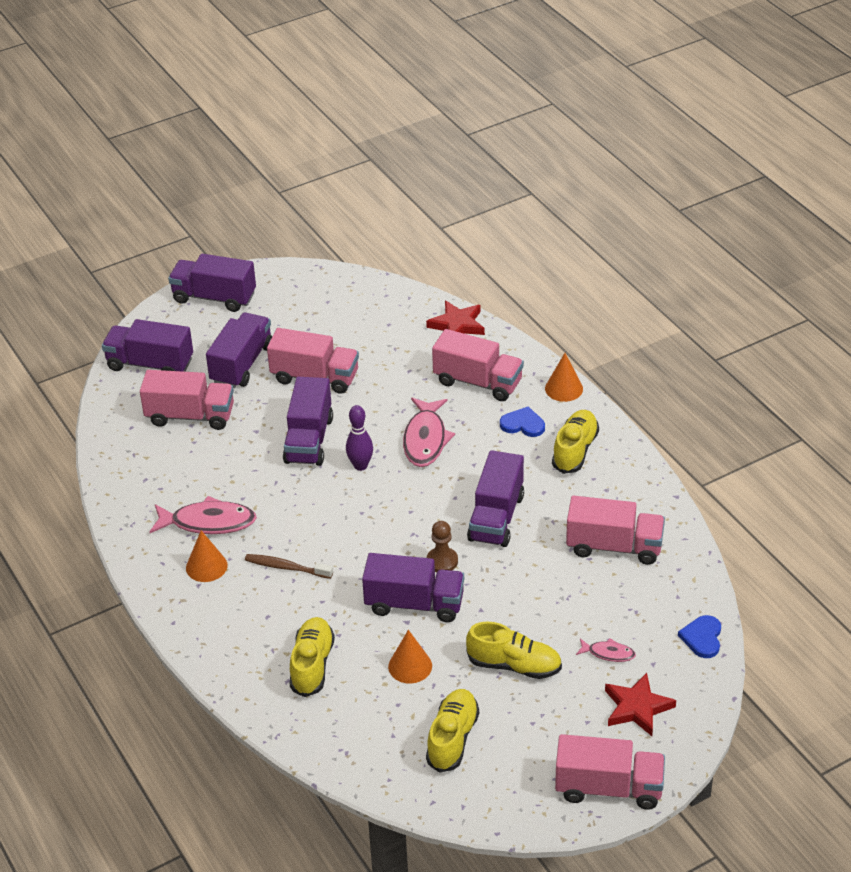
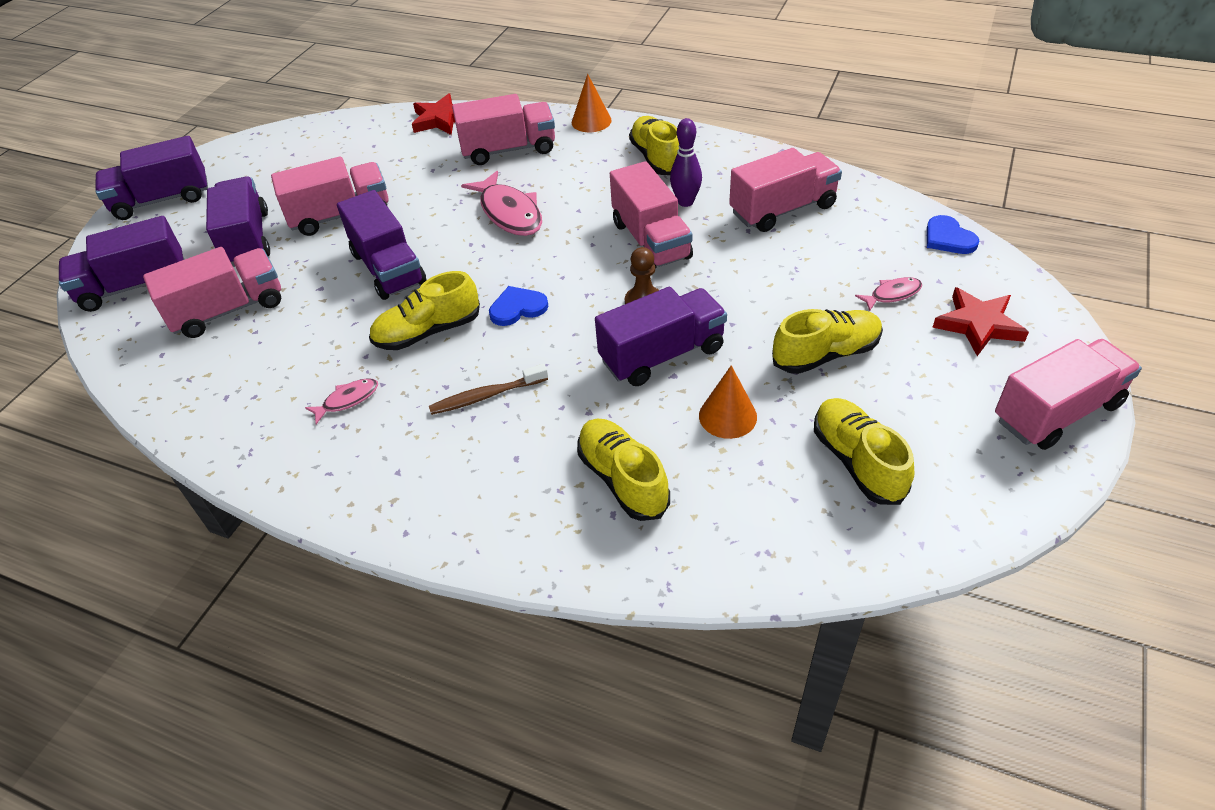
camera: 35 degrees left, 5 degrees up
pink fish [150,496,257,534] -> pink fish [305,378,378,424], size x0.52
orange cone [186,530,228,582] -> none
purple bowling pin [346,405,373,471] -> purple bowling pin moved to [670,118,702,207]
purple truck [467,450,524,547] -> pink truck [610,161,693,269]
blue heart [500,406,545,437] -> blue heart moved to [489,286,548,326]
none -> yellow shoe [369,271,480,350]

